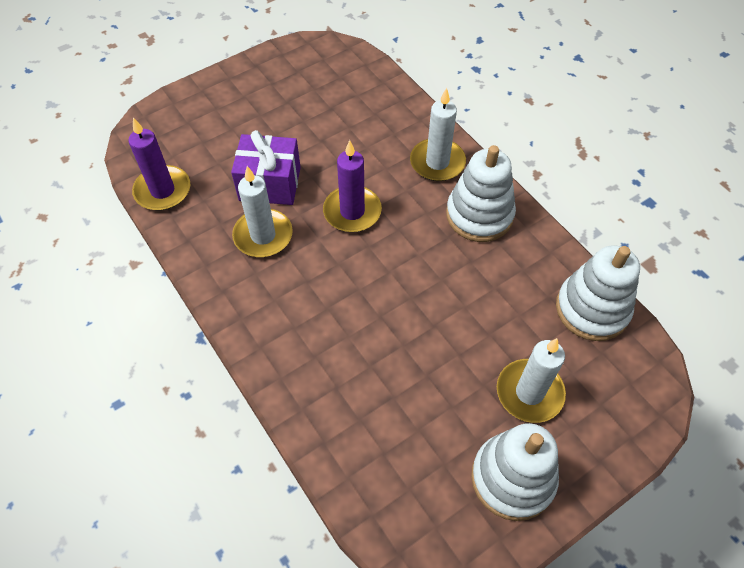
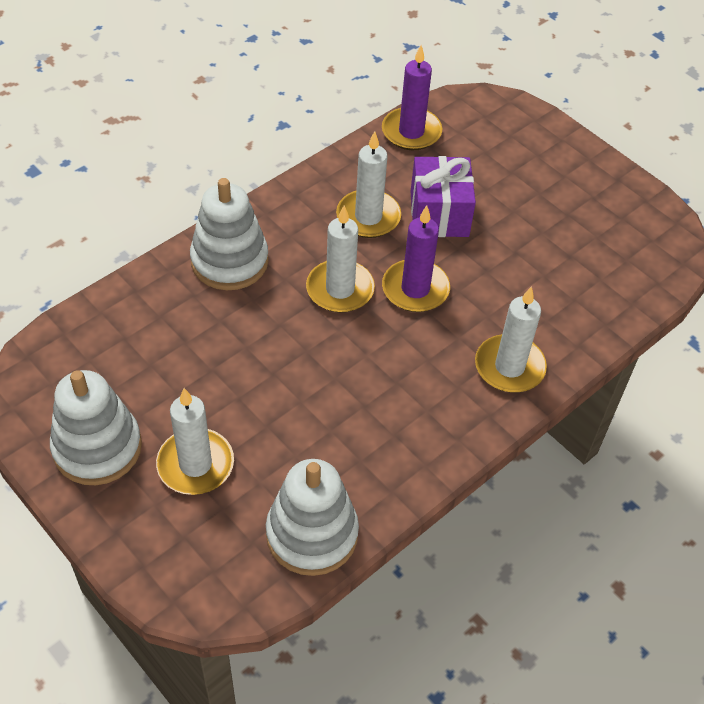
camera: 80 degrees right, 5 degrees down
white stacking toy [446,145,516,242] -> white stacking toy moved to [190,178,269,290]
none -> white candle [306,206,375,313]

